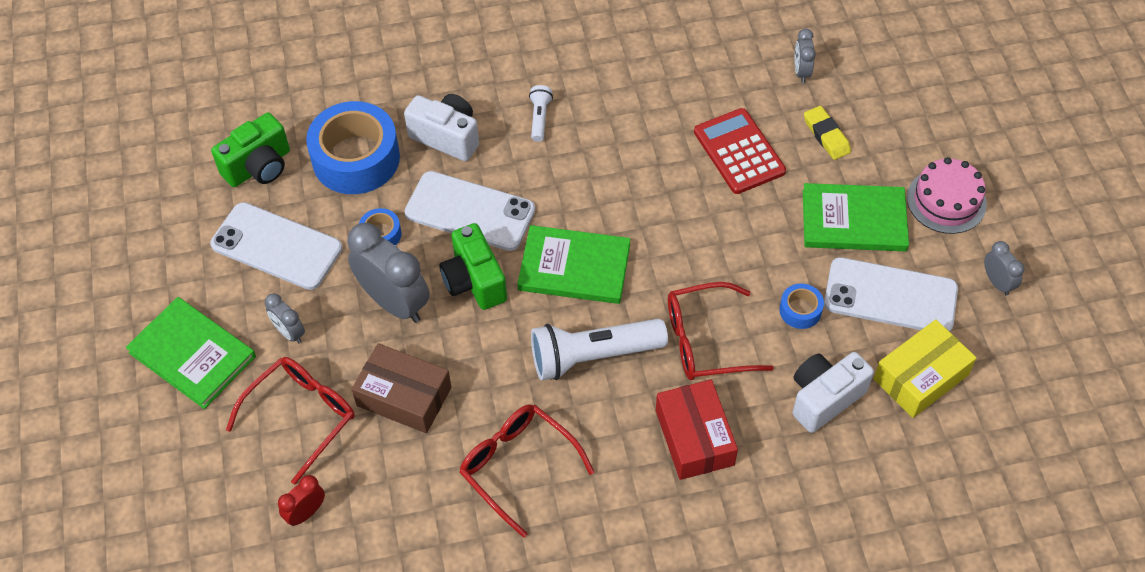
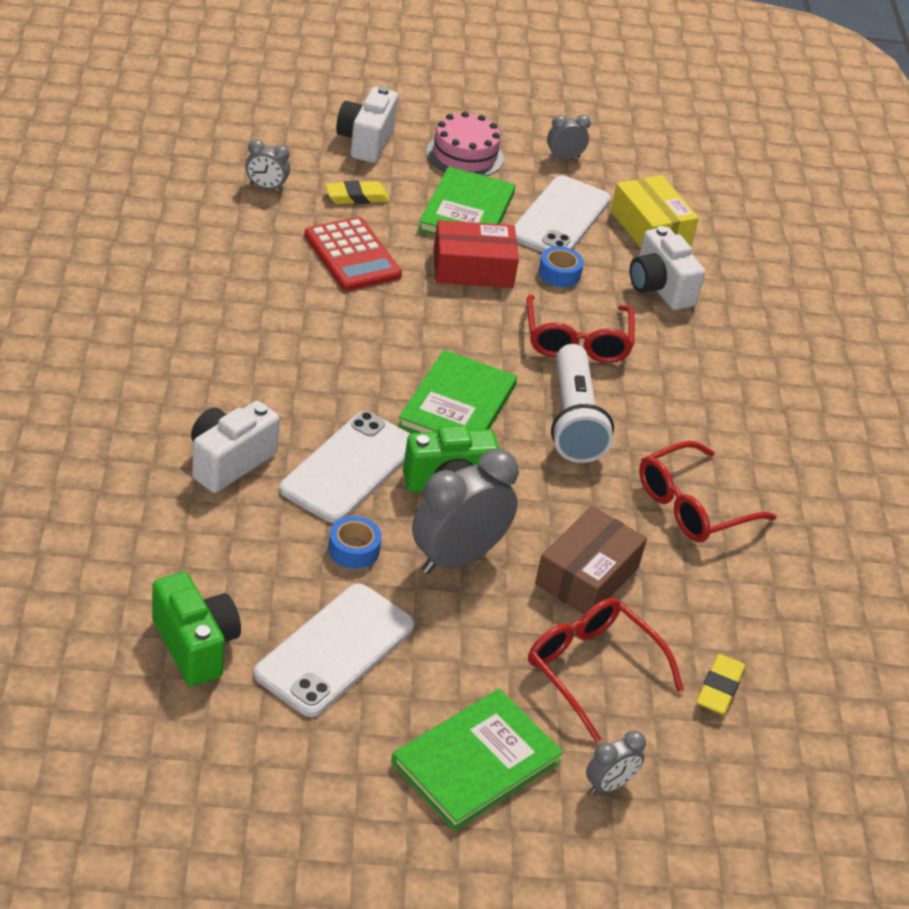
camera: 85 degrees left, 15 degrees down
grey clock [265,293,305,343] -> grey clock moved to [586,730,646,794]
red clock [278,475,325,526] -> yellow eraser [697,654,745,715]
blue tape [306,101,400,194] -> none
white flashlight [529,85,553,142] -> none
red box [656,380,738,480] -> red box moved to [433,220,519,288]
red calculator [694,108,786,194] -> red calculator turned 105 degrees counterclockwise [304,217,402,291]
none -> white camera [336,86,398,163]

